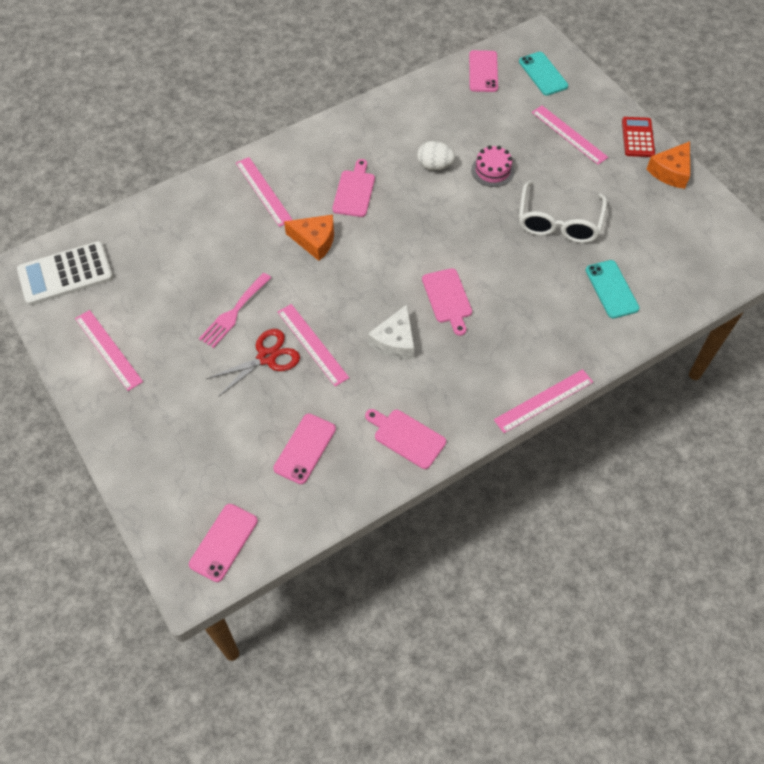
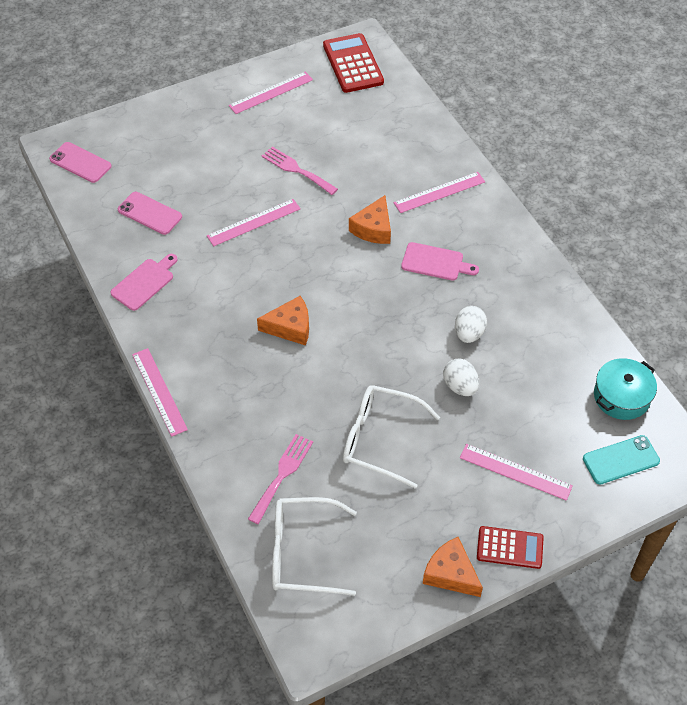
camera: 95 degrees right, 5 degrees down
white calculator [17,241,113,305] -> red calculator [323,33,384,93]
red scissors [206,329,300,397] -> none
white cheese [368,304,414,359] -> none
pink cutting board [422,268,472,336] -> orange cheese [257,296,309,346]
pink phone [469,50,498,92] -> turquoise pot [594,358,657,420]
pink cake [471,145,515,187] -> white egg [443,358,479,396]
pink ruler [532,105,608,165] -> pink ruler turned 60 degrees clockwise [460,444,573,501]
turquoise phone [585,260,640,319] -> pink fork [248,434,313,524]
none -> white glasses [272,497,357,596]

